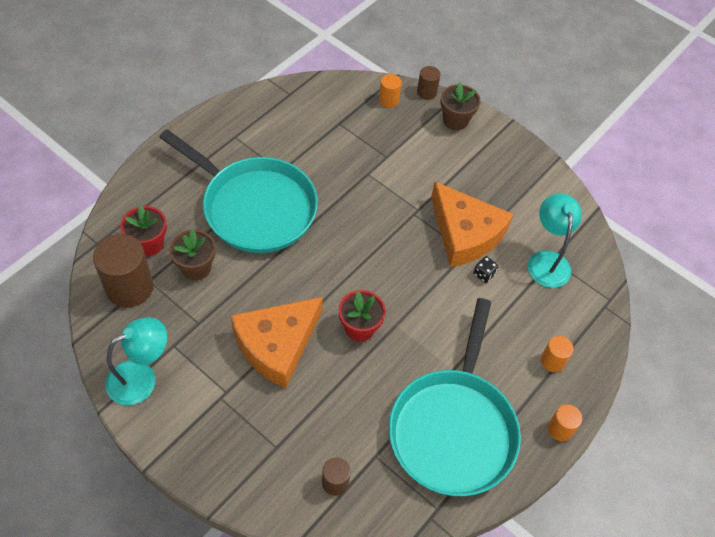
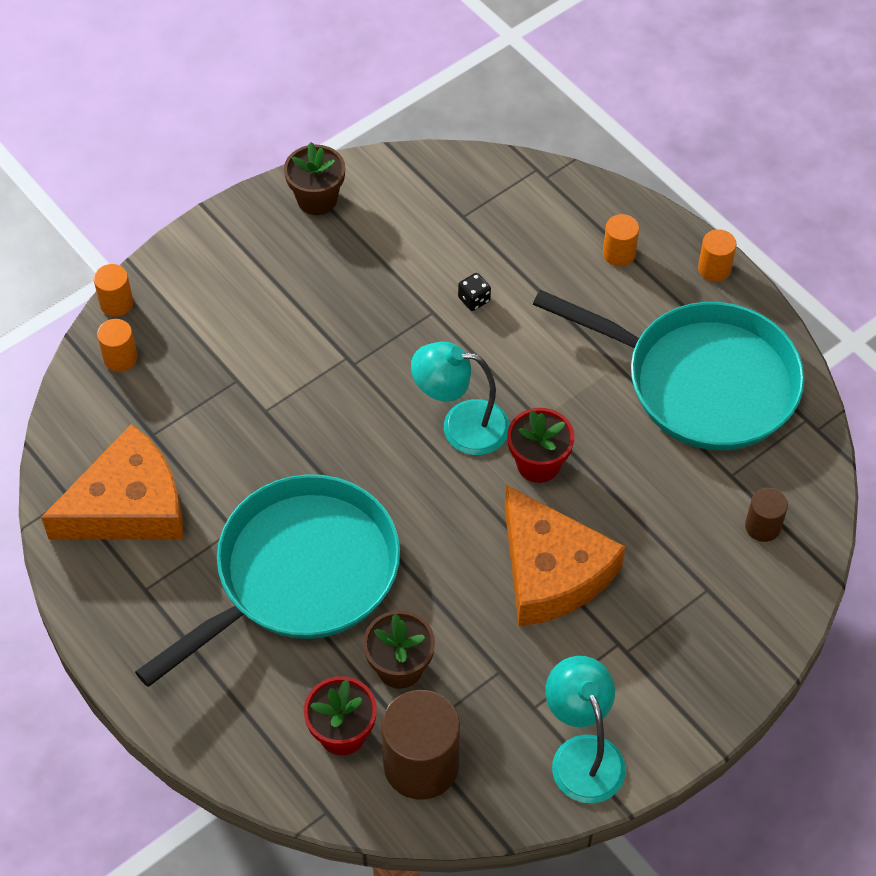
camera: 75 degrees left, 0 degrees up
brown cylinder [417,66,441,100] -> orange cylinder [94,264,133,317]
orange cheese [431,182,513,267] -> orange cheese moved to [41,424,183,540]
brown flower pot [440,82,480,130] -> brown flower pot moved to [284,142,345,215]
turquoise lamp [528,193,582,288] -> turquoise lamp moved to [411,342,510,455]

